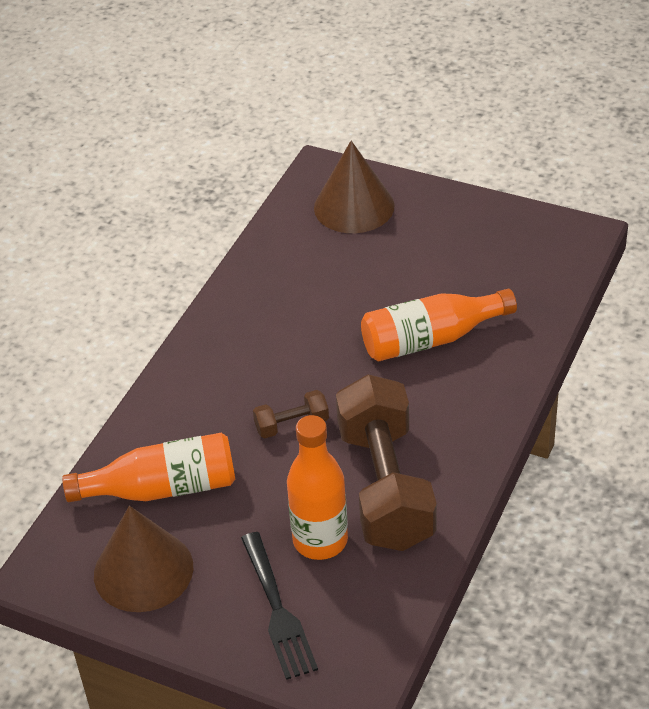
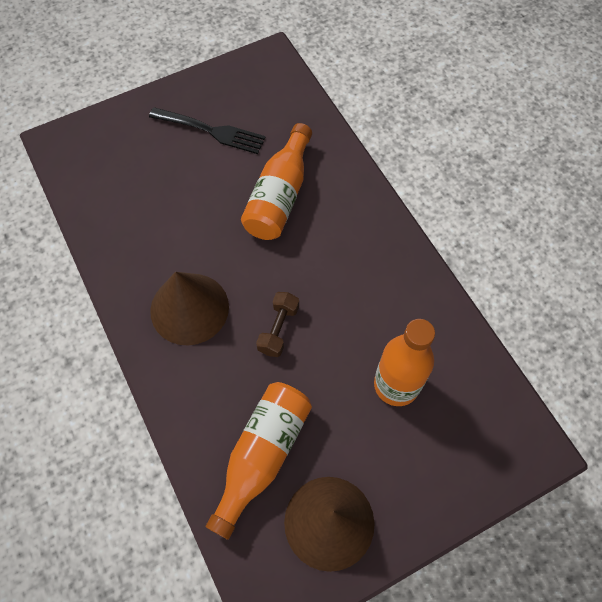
camera: 55 degrees left, 20 degrees up
black fork [241,532,318,680] -> black fork moved to [149,107,266,154]
brown cone [314,141,395,233] -> brown cone moved to [150,272,229,345]
brown dumbbell [336,374,437,551] -> none

